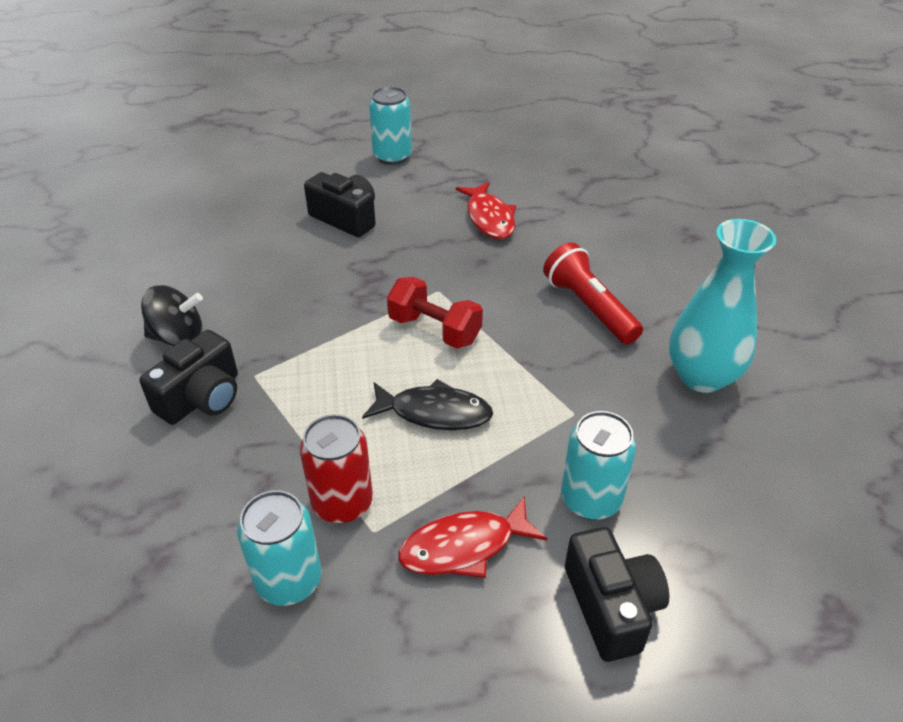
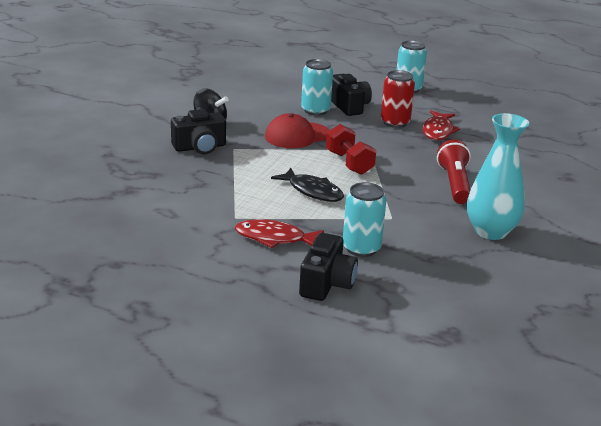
camera: 30 degrees right, 15 degrees down
turquoise can [237,490,322,606] -> turquoise can moved to [301,59,333,116]
red can [300,414,373,523] -> red can moved to [381,70,415,128]
none -> red cap [265,113,330,148]

